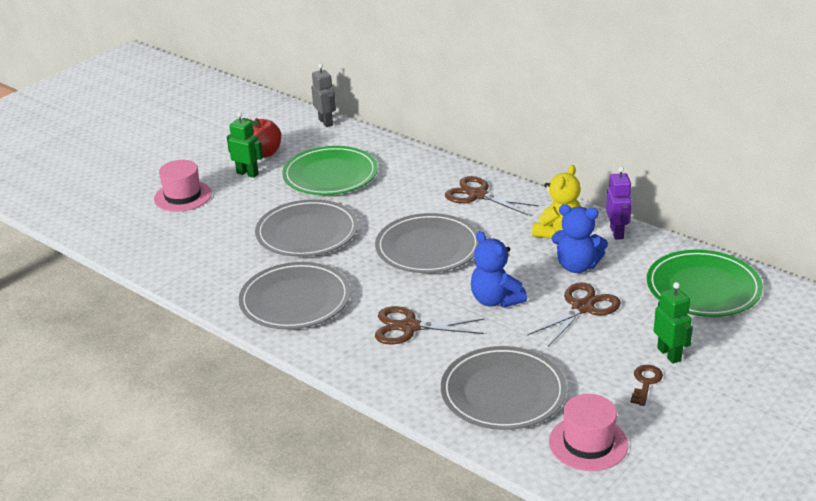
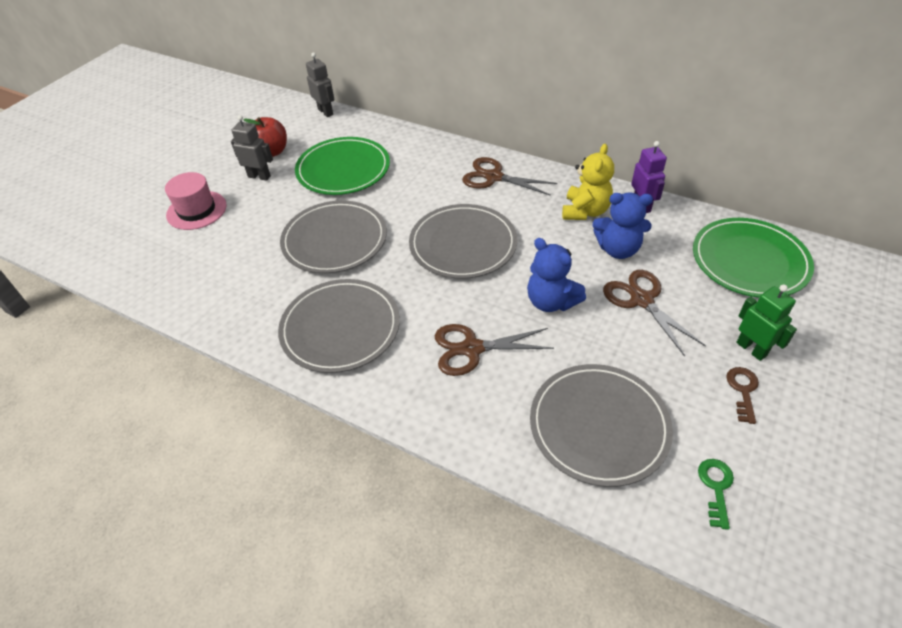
camera: 10 degrees left, 15 degrees up
green robot [227,112,263,178] -> grey robot [231,115,273,181]
brown scissors [527,282,621,347] -> brown scissors turned 60 degrees counterclockwise [603,270,706,356]
pink hat [549,394,628,471] -> green key [698,459,734,530]

